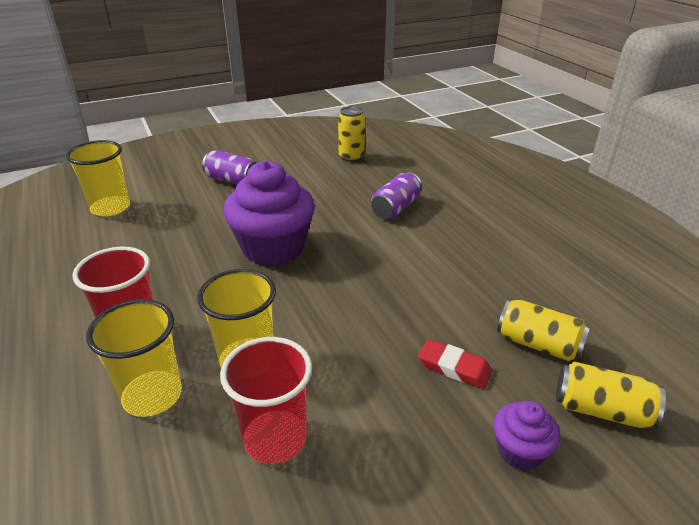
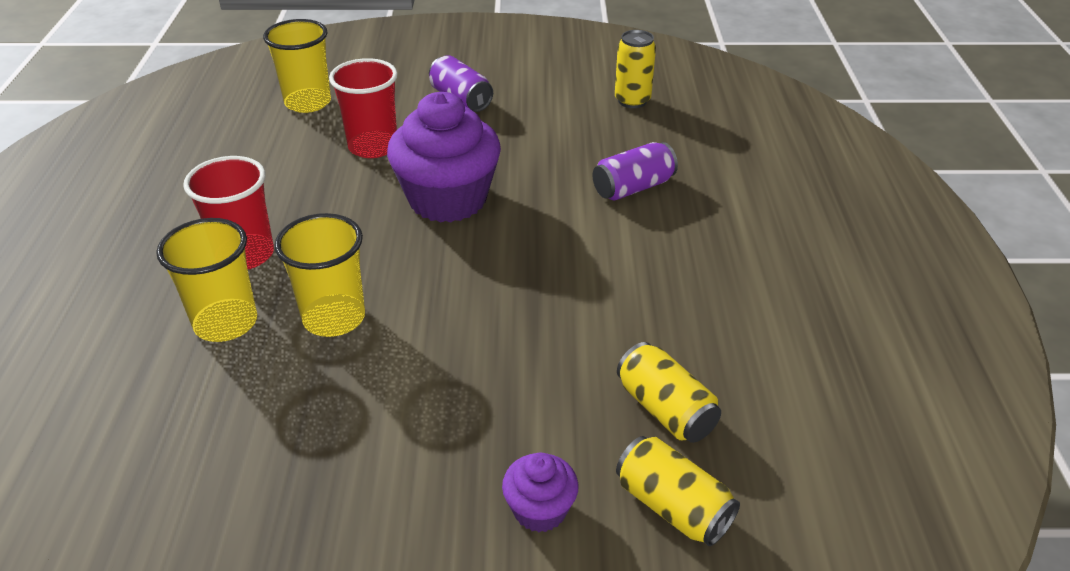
camera: 25 degrees right, 5 degrees up
red cup [220,337,312,464] -> red cup moved to [329,58,398,158]
red eraser [418,339,492,389] -> none

